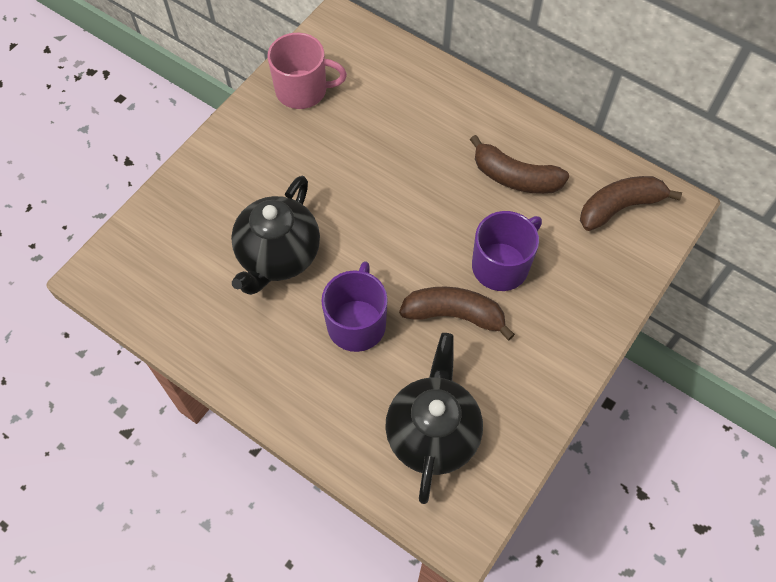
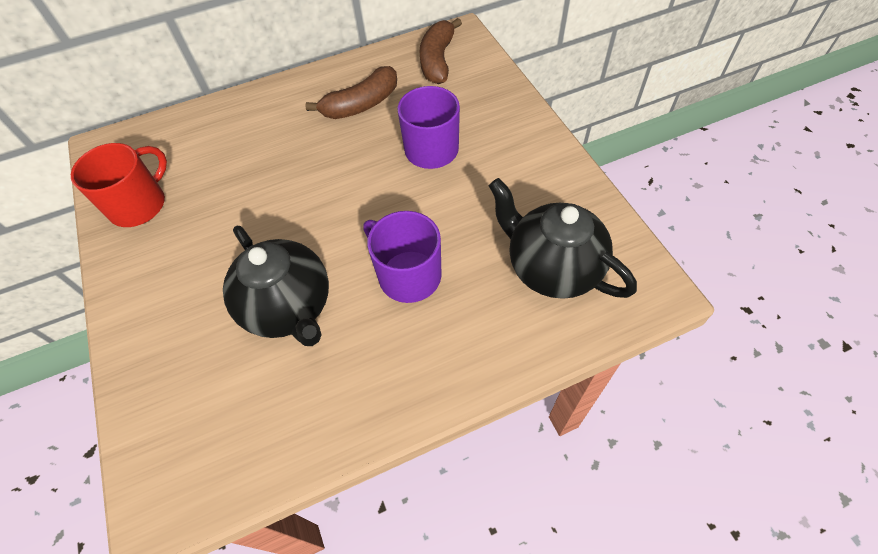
camera: 55 degrees left, 5 degrees down
pink mug [268,33,347,109] -> red mug [71,143,167,227]
brown banana [399,287,515,340] -> none

